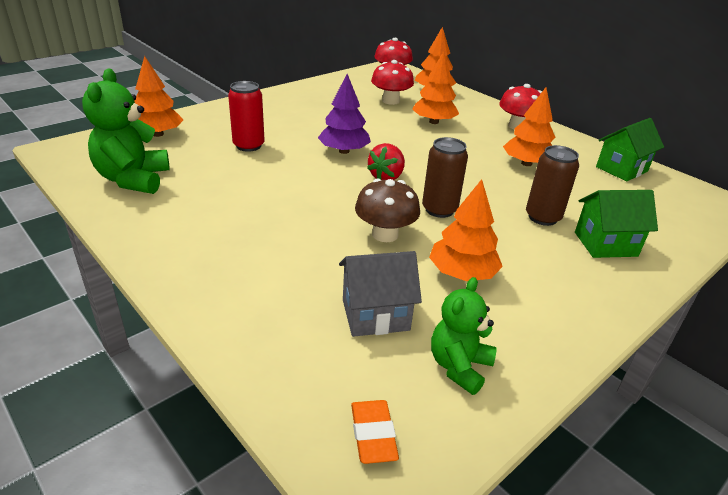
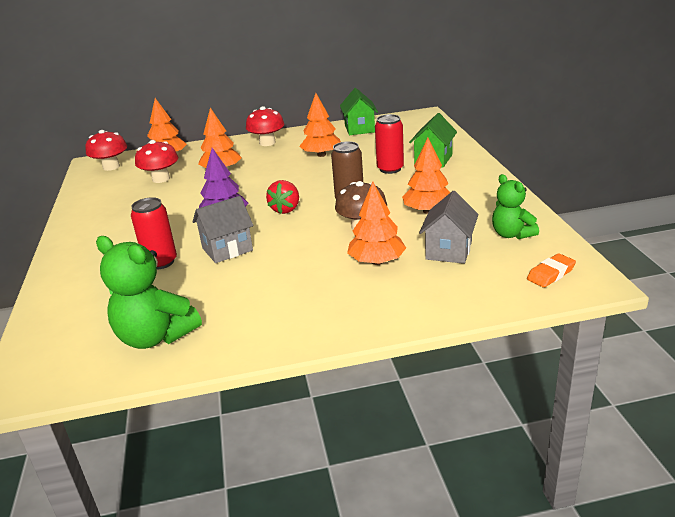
camera: 55 degrees left, 5 degrees down
orange tree [134,56,183,137] -> orange tree moved to [347,182,406,265]
orange eraser [351,400,399,464] -> orange eraser turned 60 degrees counterclockwise [527,253,576,288]
red strawberry [367,143,405,180] -> red strawberry turned 45 degrees clockwise [266,180,299,214]
brown can [526,145,579,226] -> red can [375,114,404,174]
none -> grey house [192,196,253,263]

